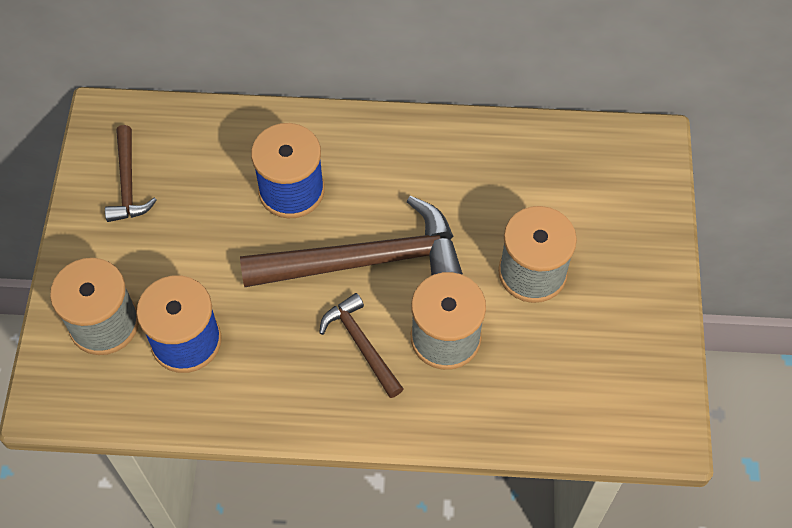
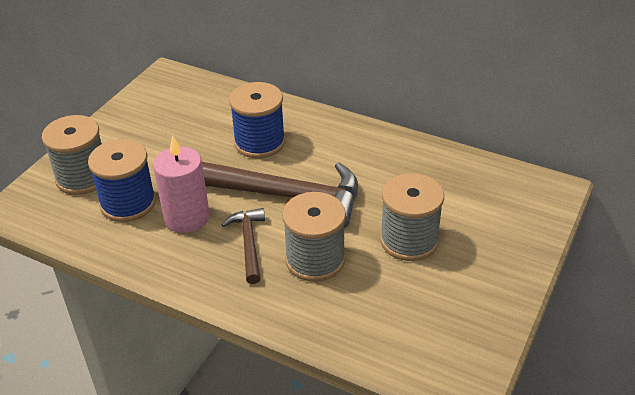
camera: 25 degrees right, 20 degrees down
brown hammer [105,125,157,222] -> none
none -> pink candle [153,136,210,233]

